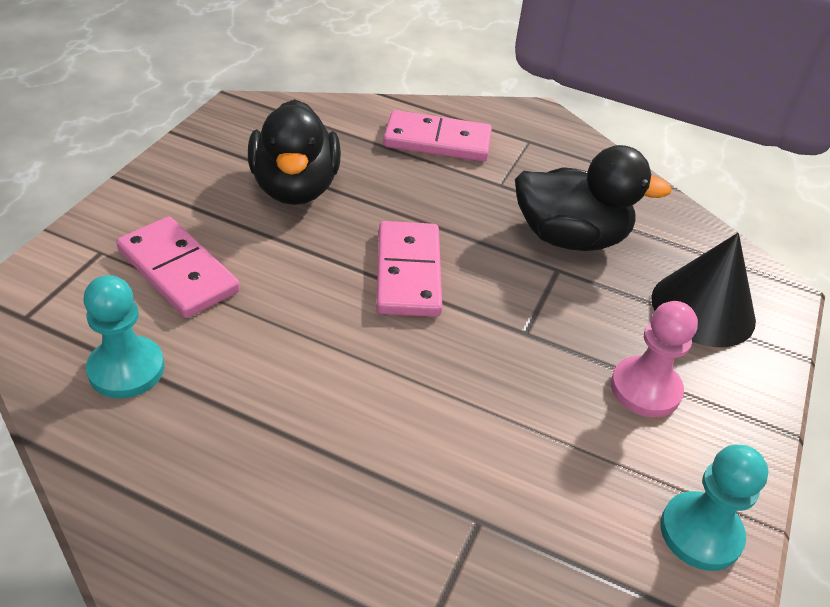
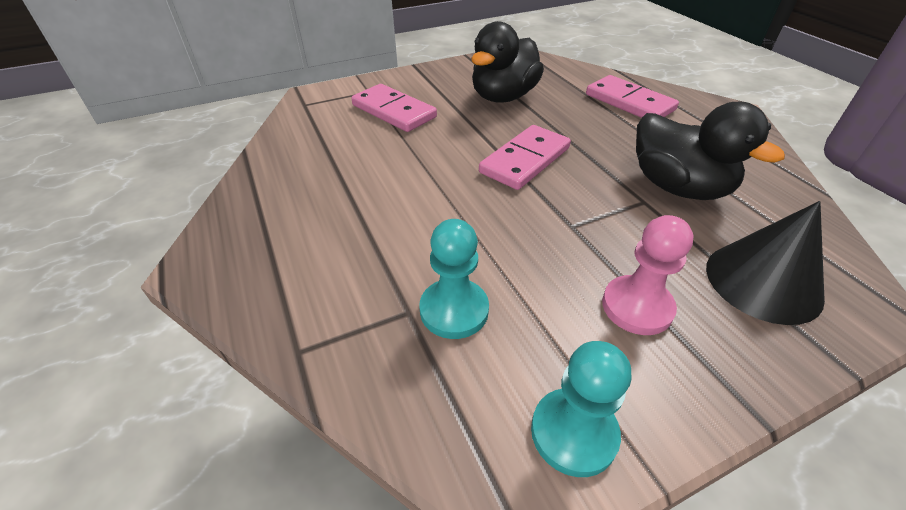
camera: 45 degrees right, 0 degrees up
turquoise pawn [84,275,165,398] -> turquoise pawn moved to [420,219,489,339]
pink domino [116,216,240,318] -> pink domino turned 45 degrees counterclockwise [351,84,437,132]

